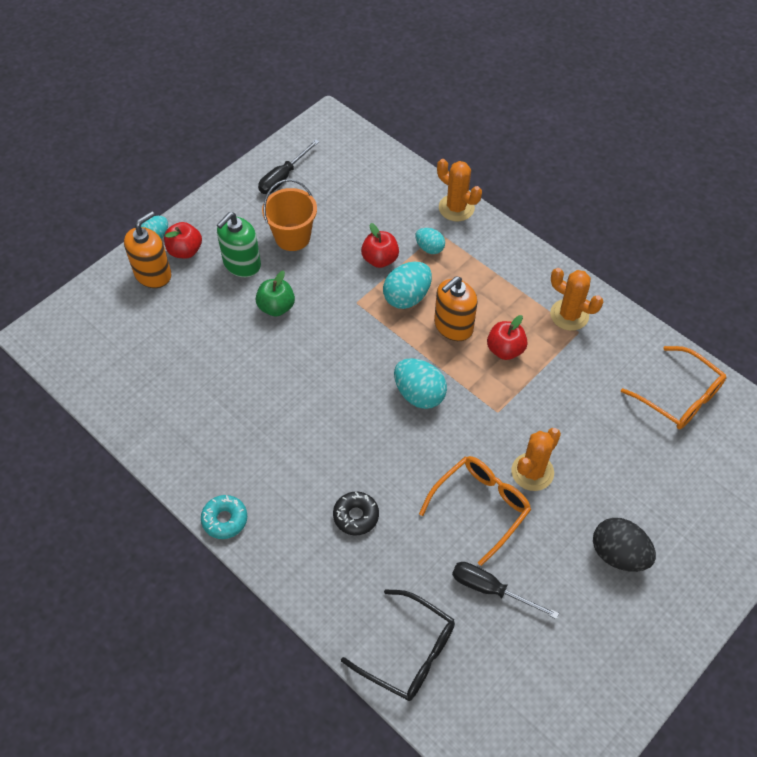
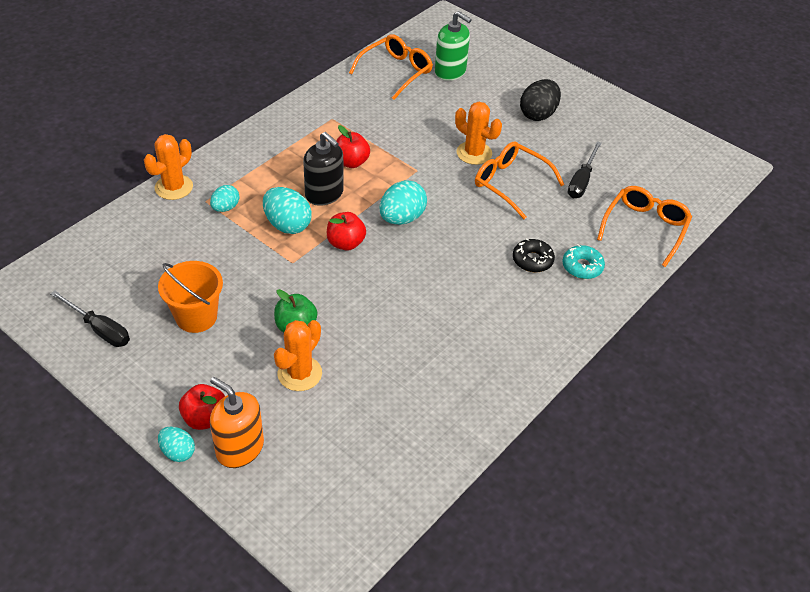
camera: 95 degrees left, 10 degrees down
turquoise donut [201,495,247,539] -> turquoise donut moved to [562,244,605,279]
green soap dispenser [217,212,261,277] -> green soap dispenser moved to [435,11,472,81]
black glasses [341,589,455,701] -> orange glasses [597,186,692,267]
red apple [361,223,399,268] -> red apple moved to [327,212,366,251]
orange soap dispenser [434,276,478,341] -> black soap dispenser [303,132,344,206]
orange cactus [550,268,603,331] -> orange cactus moved to [274,320,322,391]

